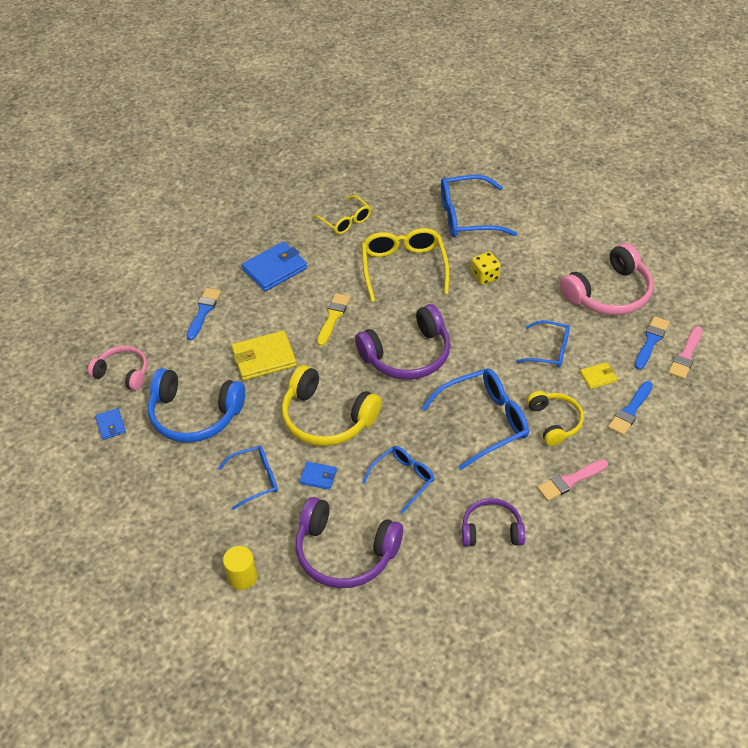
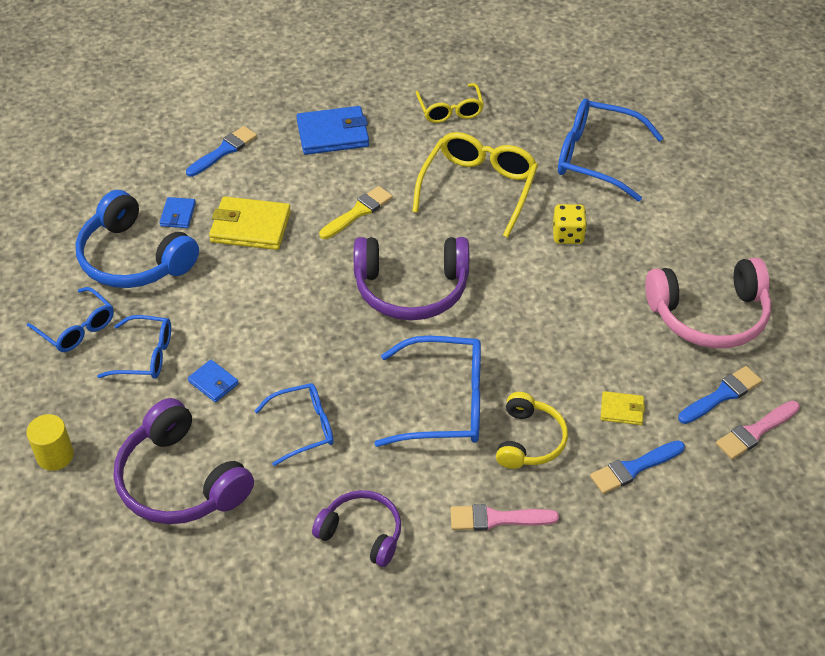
camera: 25 degrees right, 0 degrees up
pink headphones [88,346,147,391] -> none
blue wallet [95,408,126,440] -> blue wallet moved to [160,197,196,228]
yellow headphones [281,365,382,446] -> none
blue glasses [516,320,570,368] -> blue glasses moved to [27,287,114,352]

